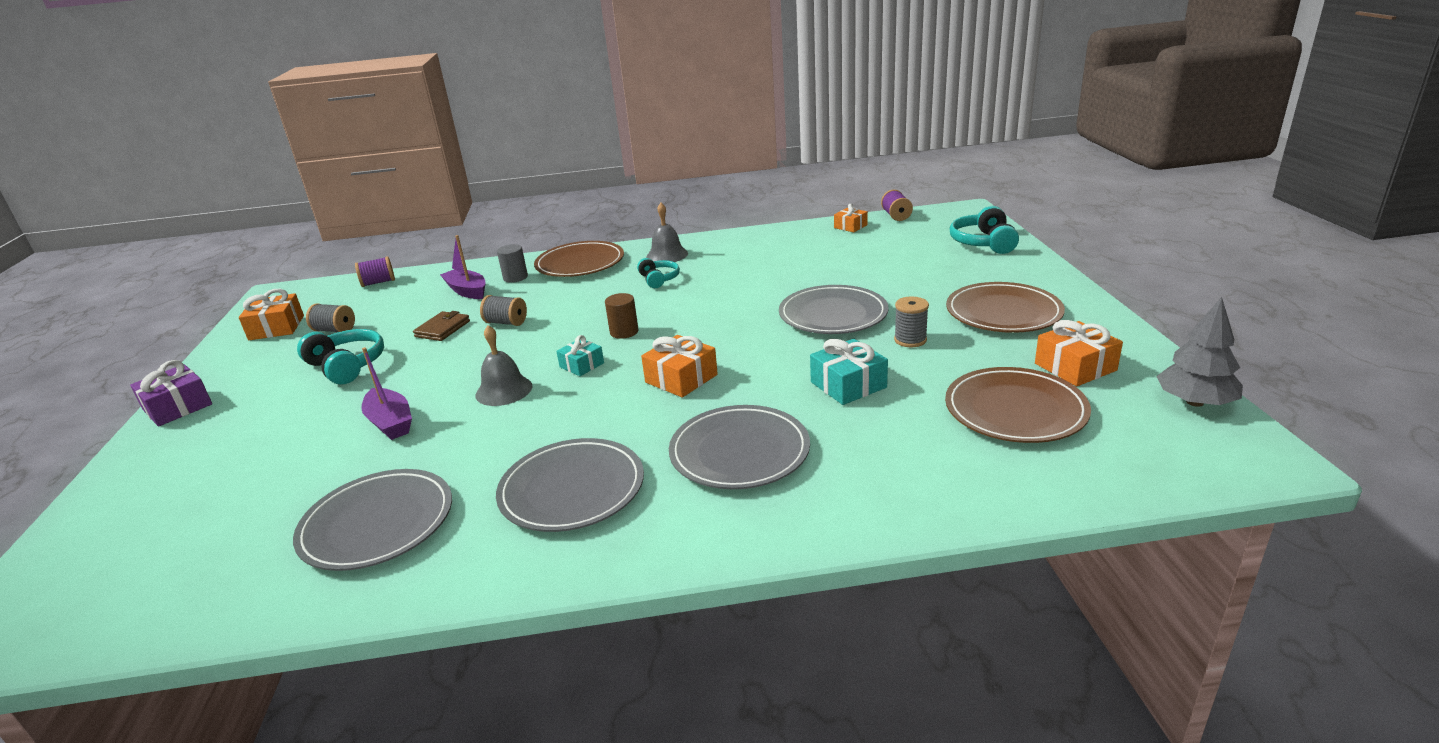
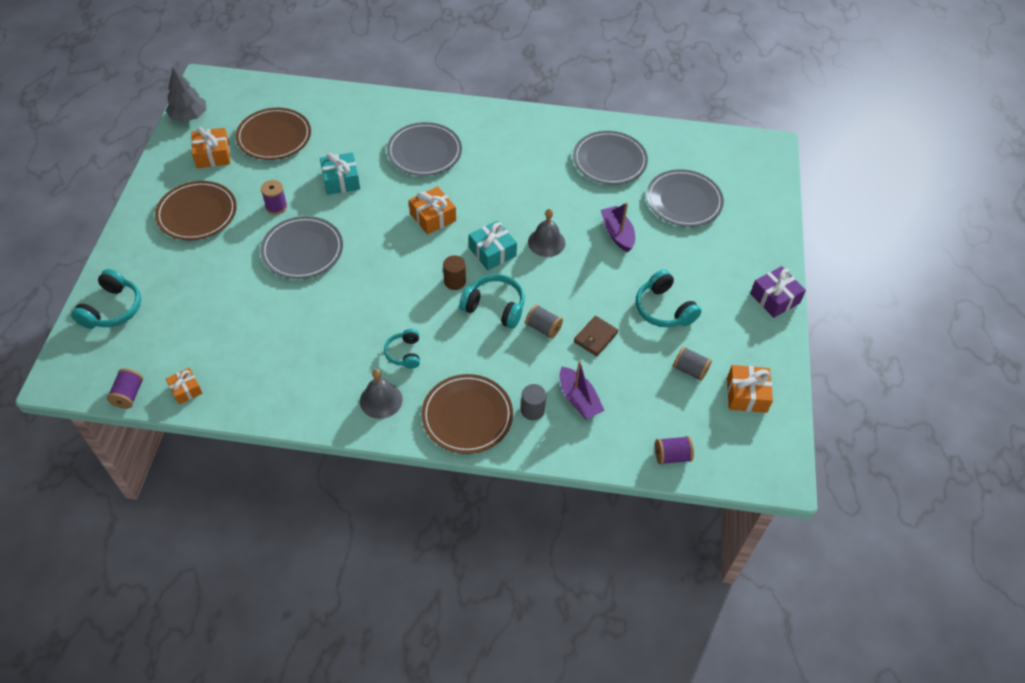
camera: 170 degrees left, 25 degrees up
grey plate [496,438,644,532] -> grey plate moved to [646,169,724,227]
turquoise gift [556,335,604,376] -> turquoise gift [469,221,517,270], size x1.55
grey spool [894,297,929,347] -> purple spool [261,180,287,215]
none -> turquoise headphones [459,274,525,329]

